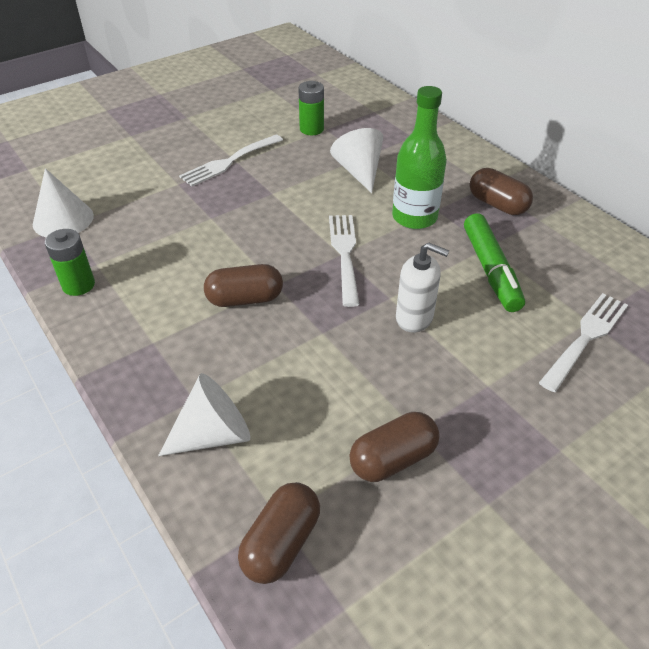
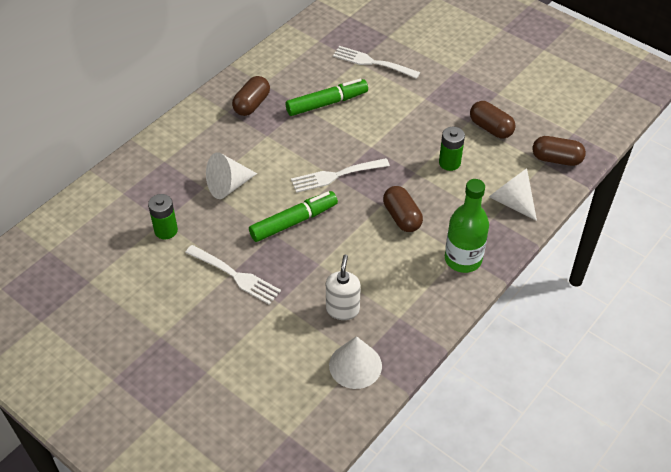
camera: 105 degrees left, 5 degrees up
green battery [45,229,95,296] -> green battery moved to [439,127,465,171]
green bottle [392,86,447,229] -> green bottle moved to [445,179,489,273]
white soap dispenser [396,242,449,332] -> white soap dispenser moved to [326,255,361,320]
none -> green marker [249,191,338,242]

